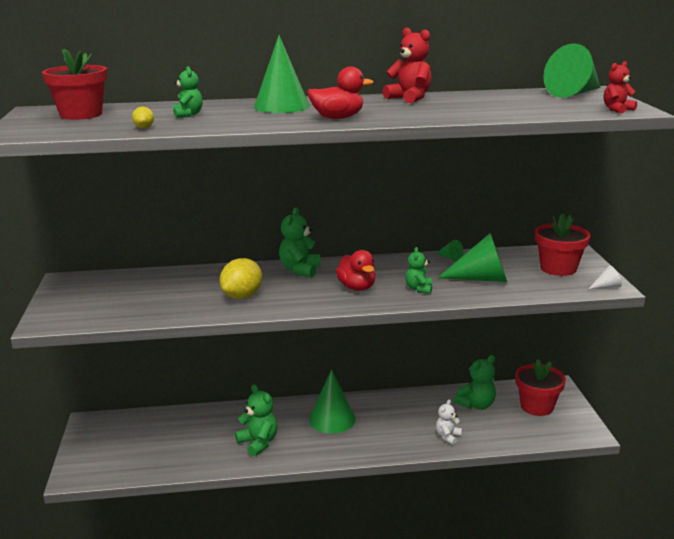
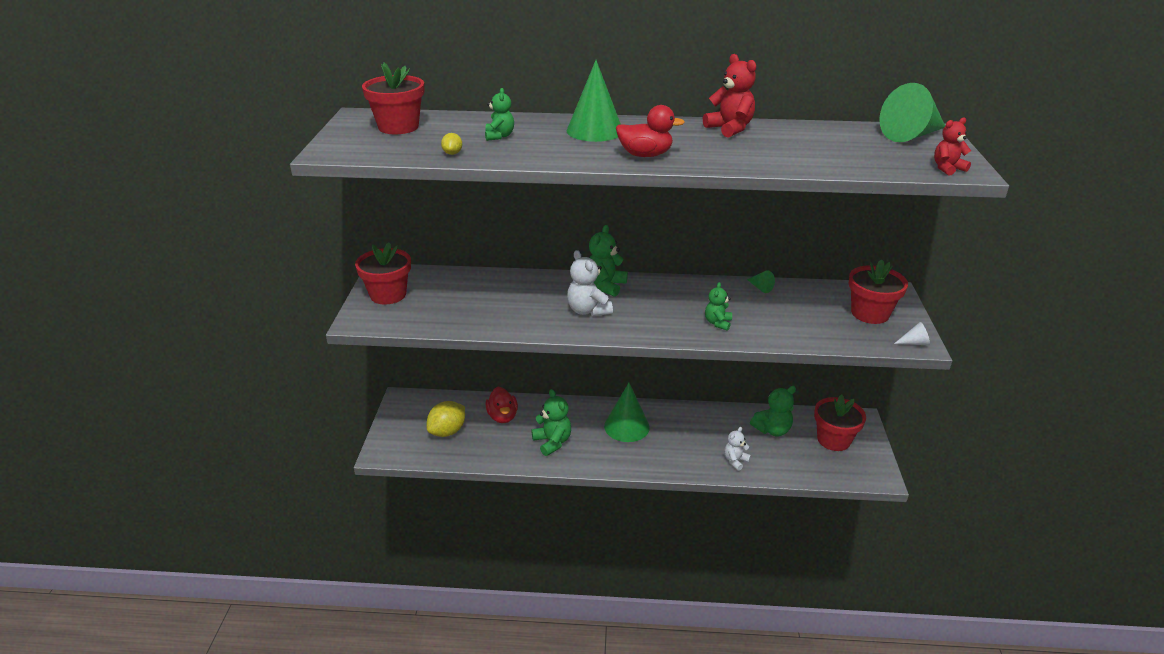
camera: 10 degrees right, 10 degrees up
yellow lemon [220,258,262,299] -> yellow lemon moved to [427,401,465,437]
red duck [336,250,376,291] -> red duck moved to [485,387,518,423]
green cone [438,233,507,282] -> none
none -> red flower pot [355,242,411,305]
none -> white teddy bear [567,250,613,317]

